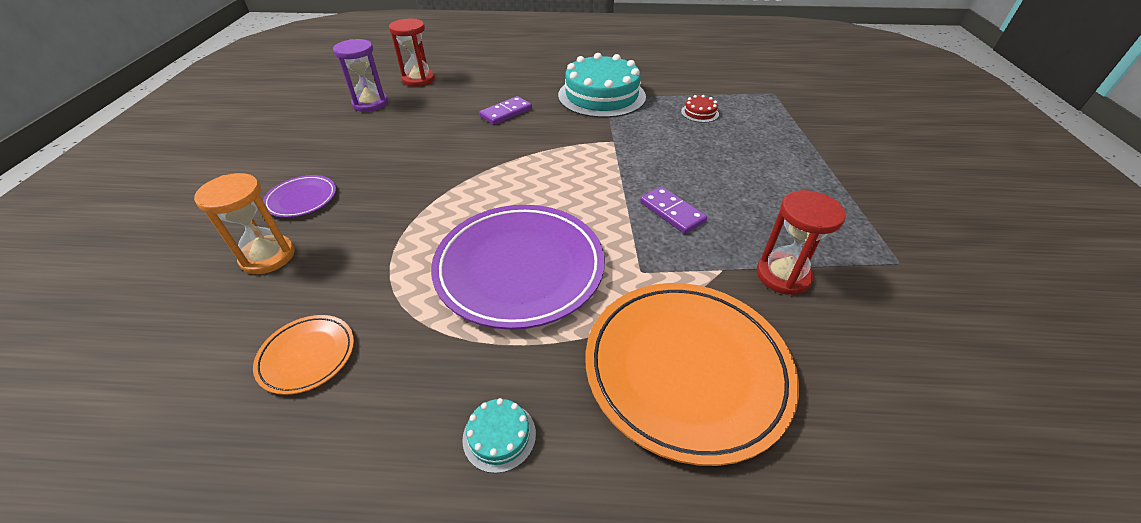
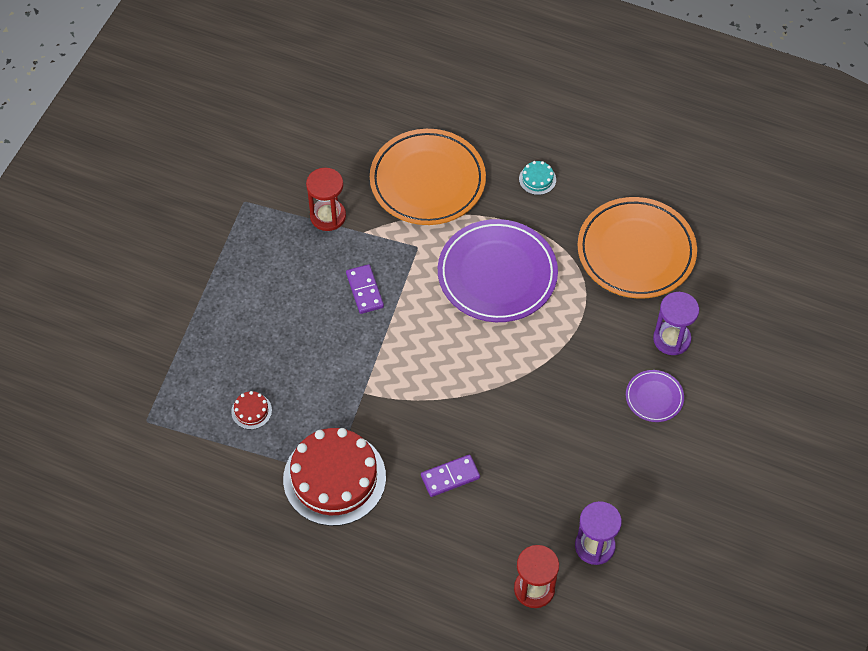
camera: 160 degrees left, 15 degrees up
orange hourglass [194,173,295,274] -> purple hourglass [653,292,699,355]
orange plate [253,315,354,395] -> orange plate [577,197,697,299], size x2.14
turquoise cake [558,53,646,118] -> red cake [283,428,386,526]

